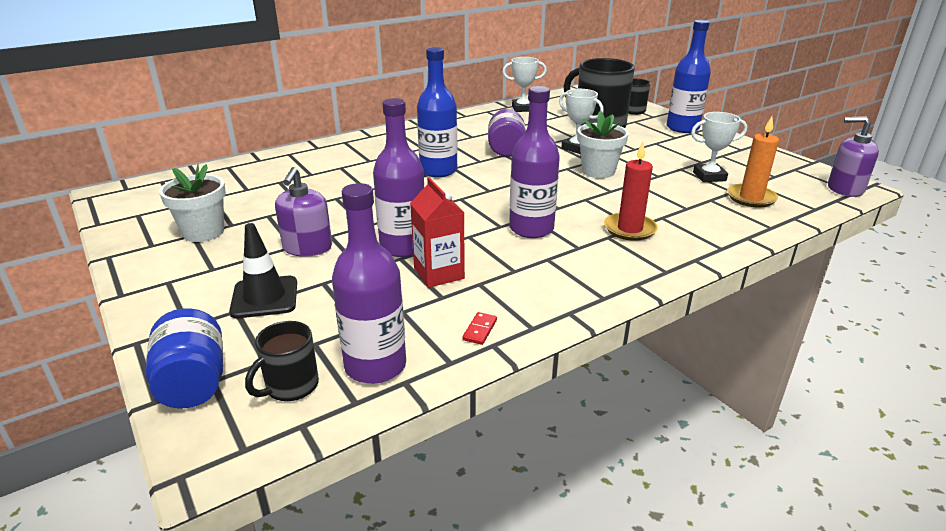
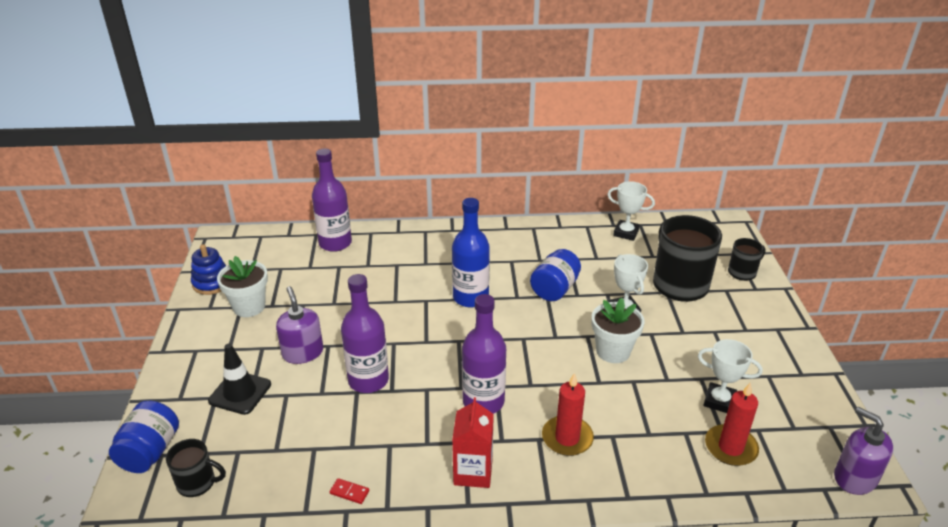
camera: 30 degrees right, 5 degrees up
black mug [245,321,319,401] -> black mug turned 150 degrees counterclockwise [166,439,226,497]
purple soap dispenser [275,167,332,257] -> purple soap dispenser turned 120 degrees clockwise [276,286,323,364]
purple bottle [332,183,406,384] -> purple bottle moved to [312,149,352,252]
red carton [410,177,465,288] -> red carton moved to [452,397,494,488]
red domino [462,312,497,345] -> red domino turned 60 degrees clockwise [329,478,369,504]
purple jar [488,109,526,157] -> blue jar [530,249,581,301]
blue bottle [667,20,711,133] -> none
orange candle [727,117,779,208] -> red candle [705,382,759,466]
none -> blue stacking toy [191,244,226,295]

